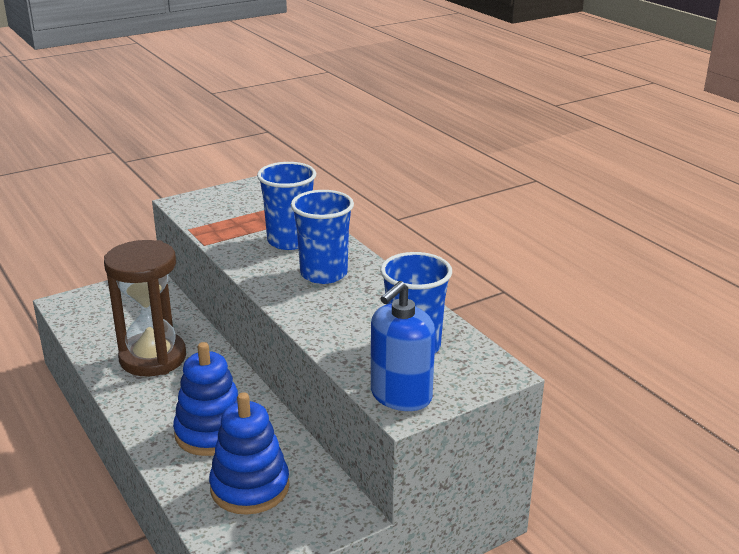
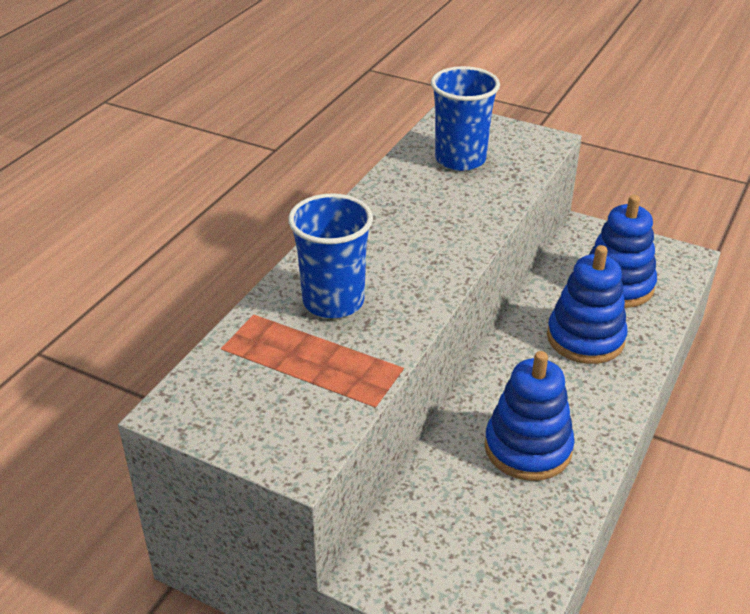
camera: 120 degrees left, 10 degrees up
brown hourglass [104,240,186,377] -> blue stacking toy [484,351,575,481]
blue cup [291,190,354,284] -> none
blue soap dispenser [371,281,435,411] -> none

